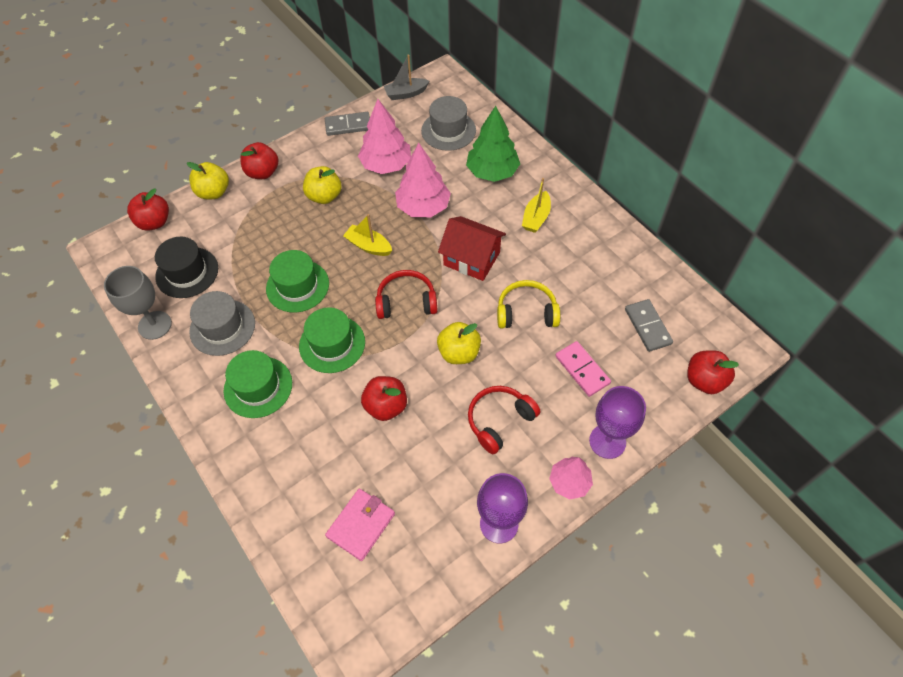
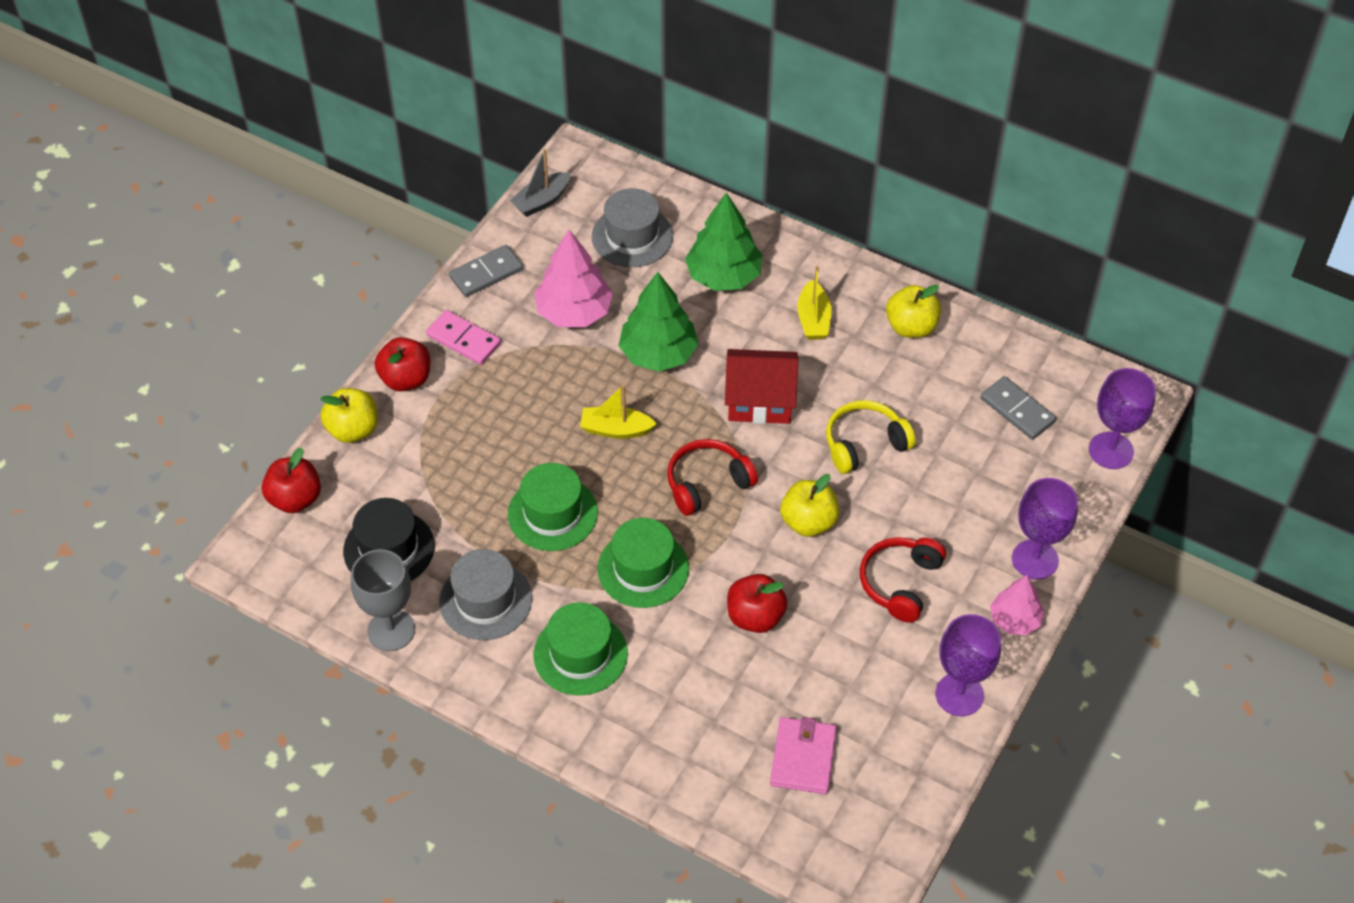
camera: 25 degrees left, 5 degrees down
yellow apple [303,166,342,204] -> yellow apple moved to [886,285,941,338]
pink tree [395,143,451,217] -> green tree [619,272,699,372]
pink domino [555,341,611,397] -> pink domino moved to [426,310,501,365]
red apple [687,351,739,394] -> purple goblet [1089,368,1155,469]

